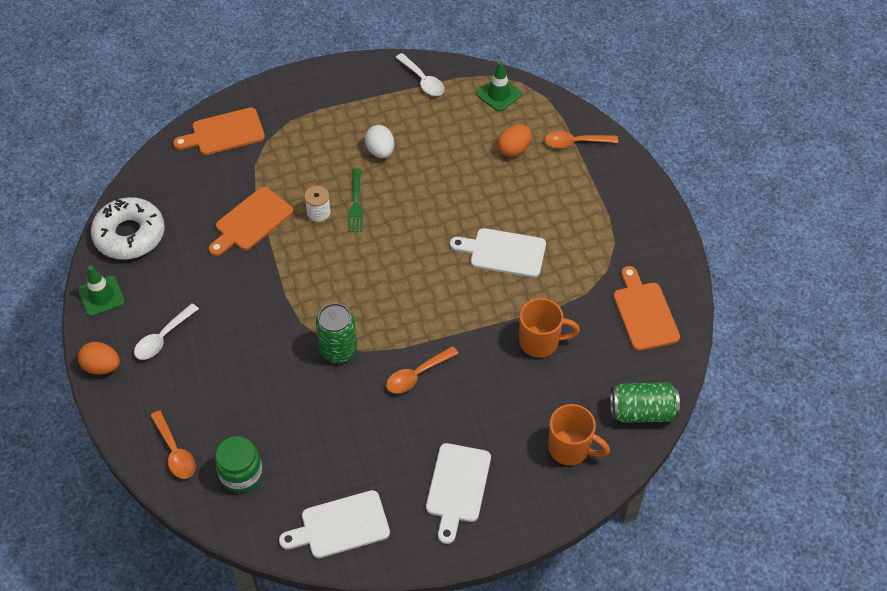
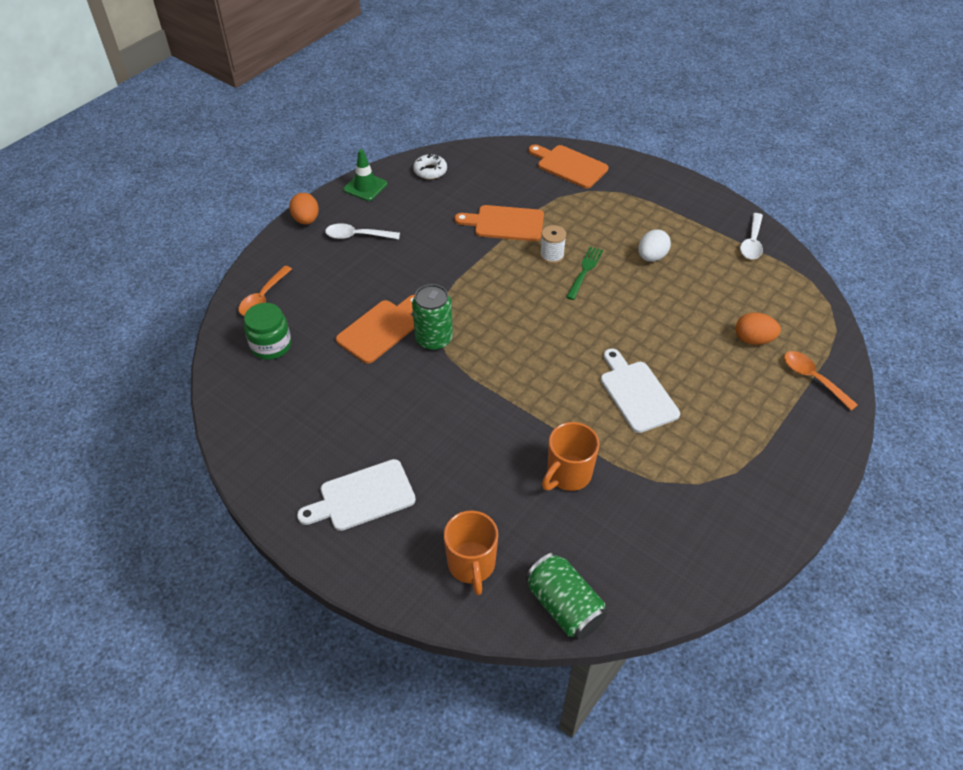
camera: 55 degrees right, 5 degrees down
white donut [91,197,165,259] -> white donut [413,154,447,180], size x0.53
white cutting board [279,490,390,558] -> none
green fork [348,168,363,232] -> green fork turned 150 degrees clockwise [566,246,603,300]
orange spoon [386,346,459,393] -> none
green traffic cone [477,61,522,111] -> none
orange mug [519,298,580,358] -> orange mug turned 75 degrees clockwise [542,422,599,491]
orange cutting board [613,266,680,351] -> orange cutting board moved to [336,295,415,364]

